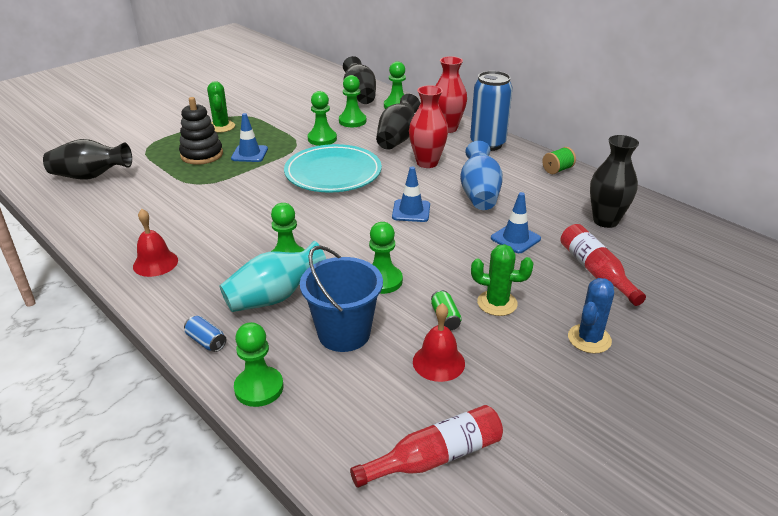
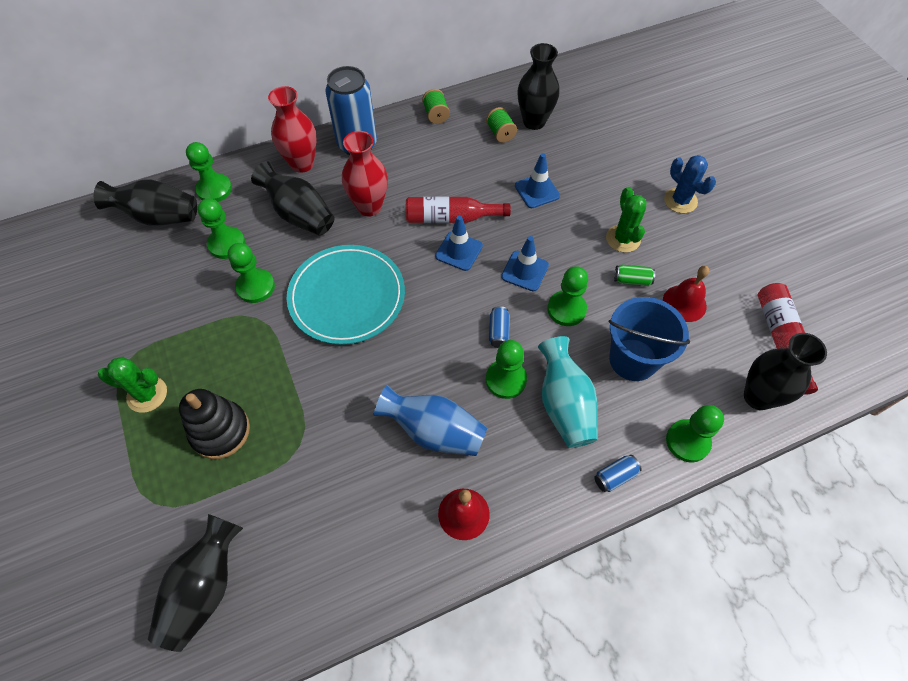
camera: 70 degrees left, 25 degrees up
blue traffic cone [231,113,268,162] -> blue traffic cone moved to [501,236,549,291]
blue vase [460,141,503,210] -> blue vase moved to [374,385,487,456]
green cactus [471,244,533,316] -> green cactus turned 45 degrees counterclockwise [606,187,647,253]
red bottle [561,224,646,306] -> red bottle moved to [406,197,511,223]
none -> green spool [486,107,517,143]
none -> blue can [489,306,510,348]
none -> black vase [744,333,827,410]

